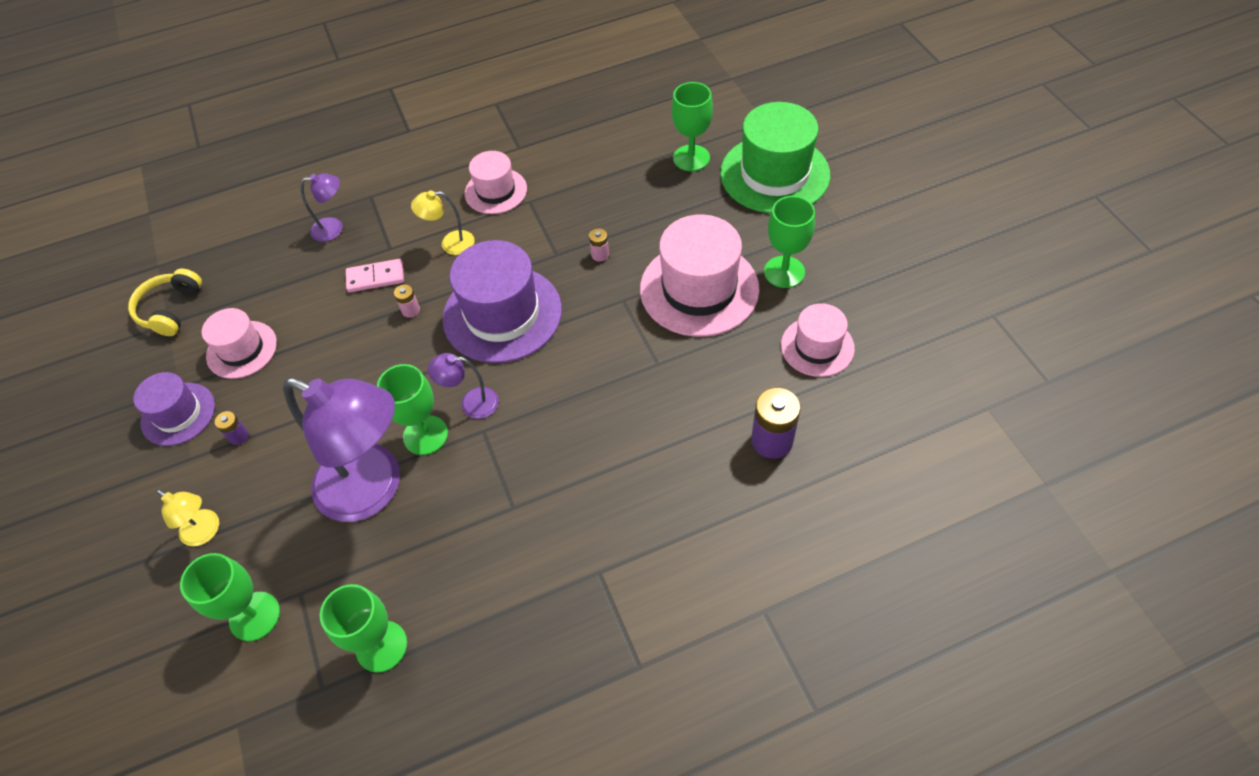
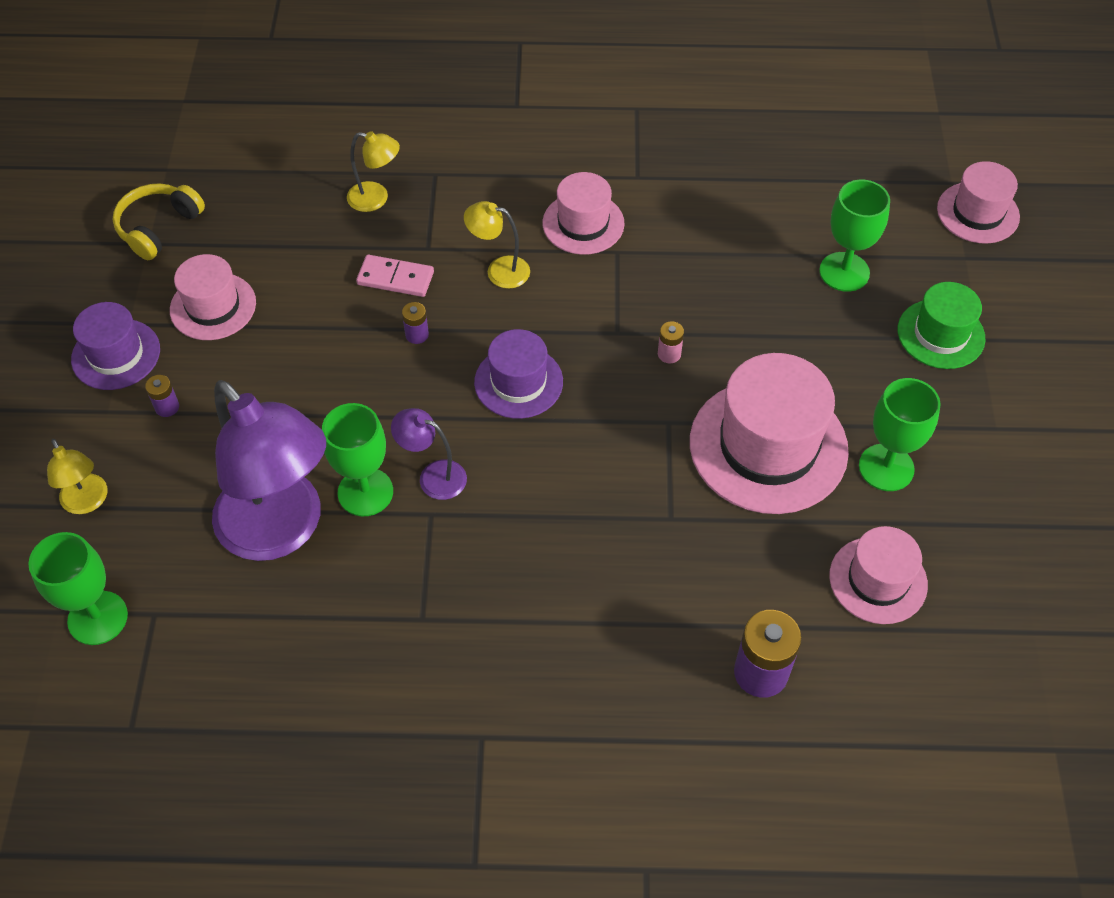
camera: 20 degrees right, 0 degrees up
purple lamp [301,173,343,242] -> yellow lamp [347,131,400,212]
green goblet [320,584,407,673] -> none
pink battery [394,284,420,318] -> purple battery [402,302,429,344]
purple hat [442,240,562,363] -> purple hat [474,329,563,419], size x0.58
green hat [720,102,830,214] -> green hat [898,282,985,369], size x0.58
none -> pink hat [937,161,1020,243]

